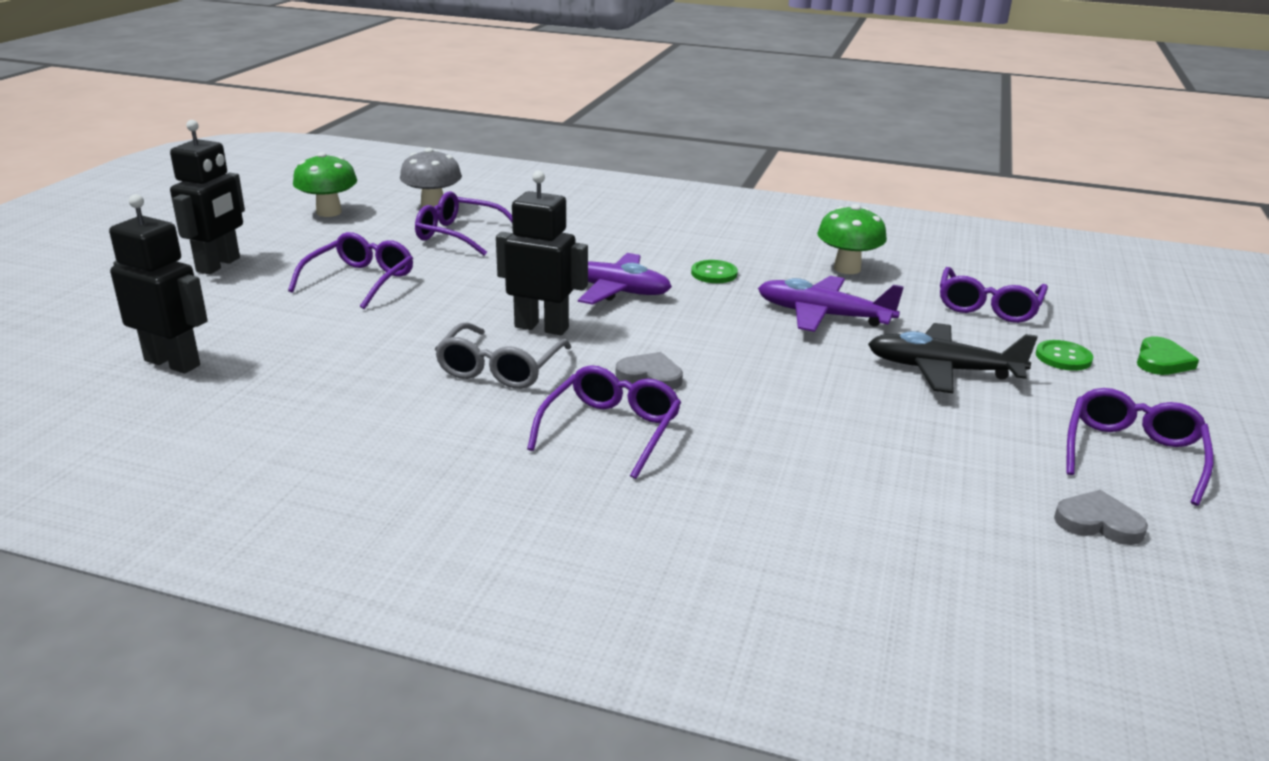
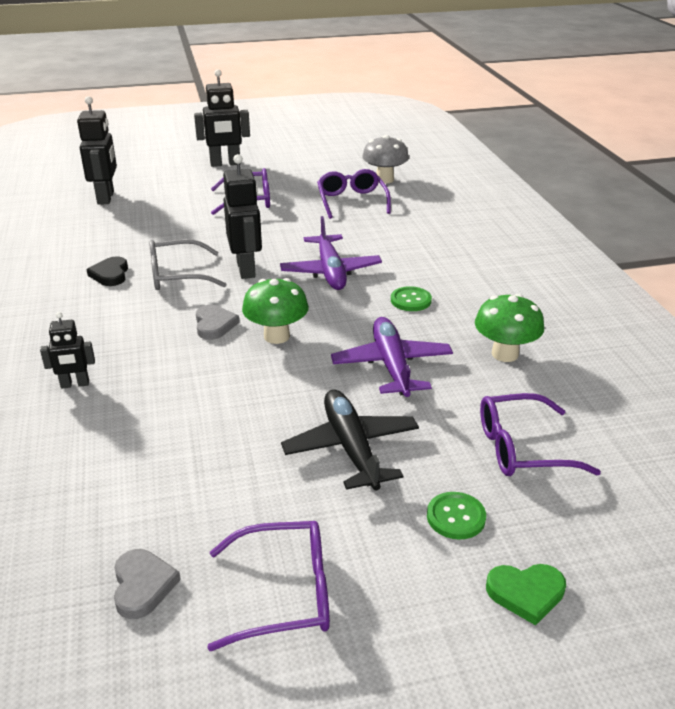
camera: 60 degrees right, 5 degrees up
green mushroom [293,152,357,217] -> green mushroom moved to [242,278,309,344]
purple glasses [527,365,681,479] -> none
none -> black robot [40,312,95,388]
none -> black heart [86,256,128,286]

